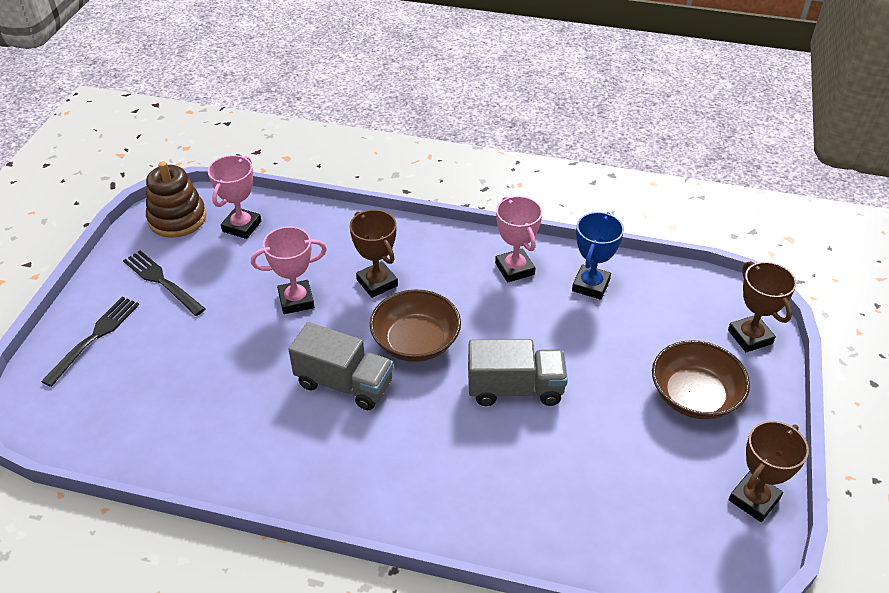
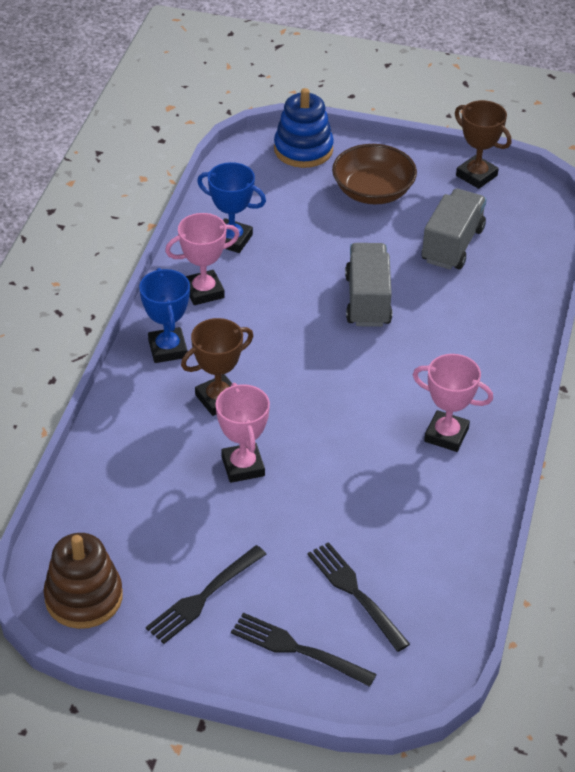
camera: 90 degrees left, 0 degrees up
pink trophy [208,155,261,239] -> pink trophy moved to [413,354,493,452]
grey truck [289,322,394,410] -> grey truck moved to [422,188,487,270]
brown bowl [370,289,461,362] -> none
brown trophy [728,261,797,352] -> blue stacking toy [274,88,334,168]
none -> blue trophy [139,268,190,363]
none -> black fork [307,542,410,652]

